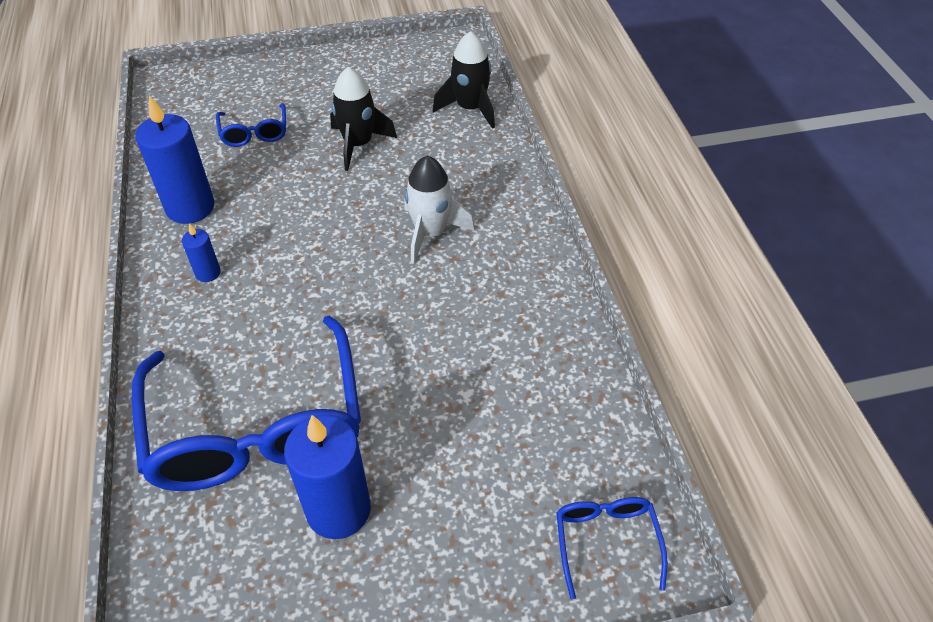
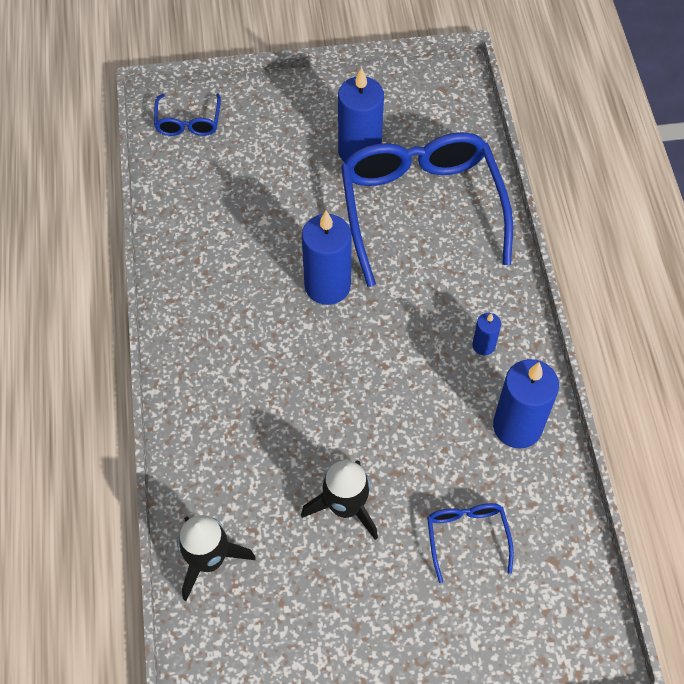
camera: 175 degrees left, 10 degrees up
white rocket [404,156,474,264] -> none
none -> blue candle [302,211,352,305]

